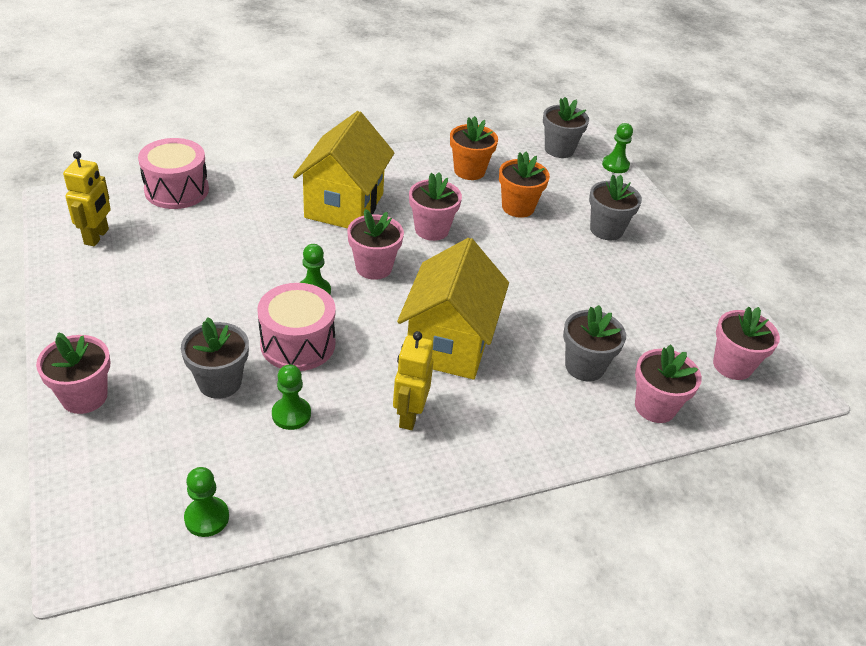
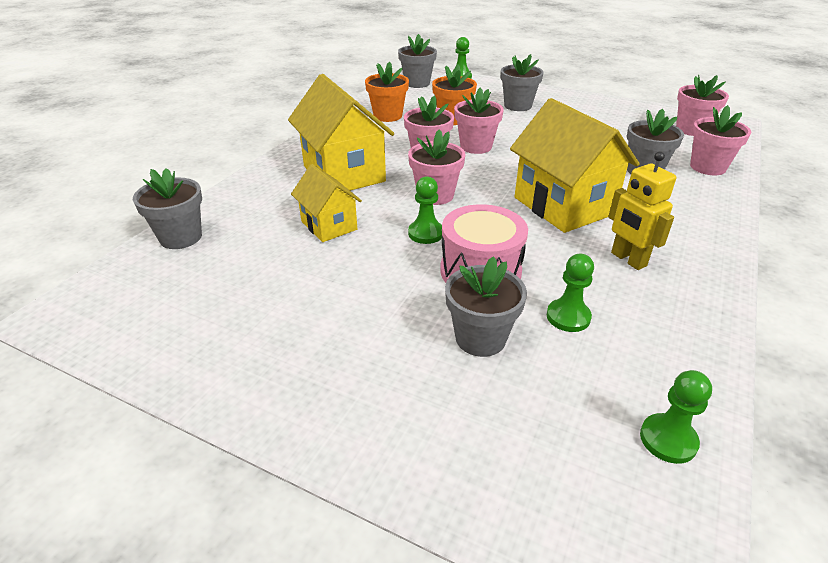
camera: 40 degrees left, 5 degrees down
pink flower pot [36,332,110,414] -> pink flower pot moved to [454,88,504,154]
yellow robot [63,151,111,246] -> none
pink drum [138,138,209,209] -> grey flower pot [133,168,202,249]
none -> yellow house [291,164,362,242]

